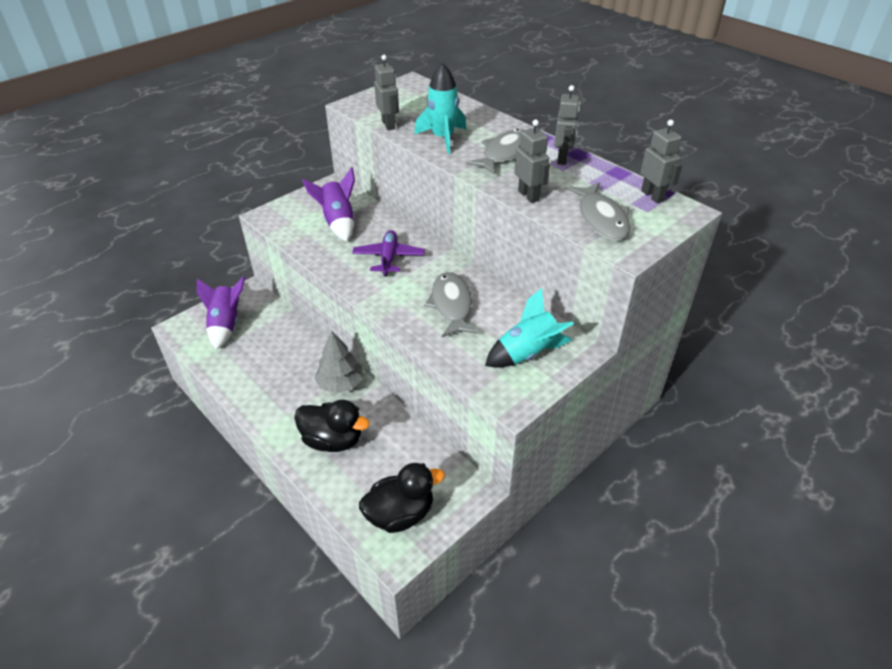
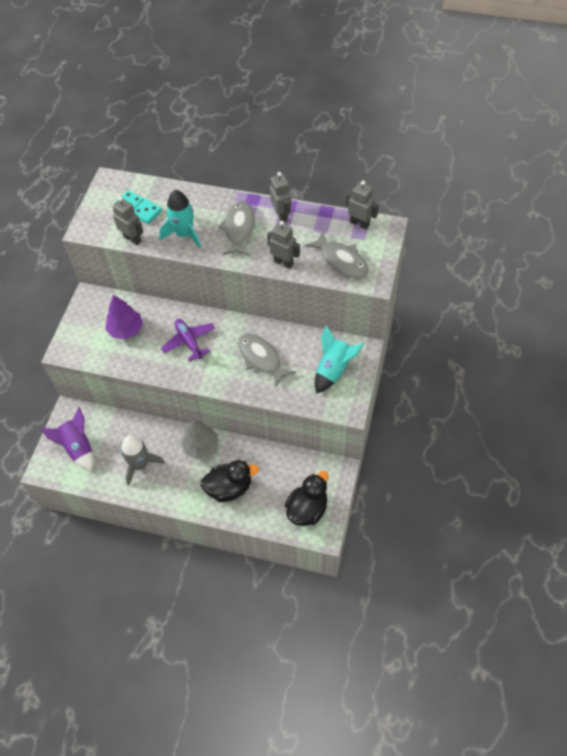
camera: 30 degrees left, 15 degrees up
purple rocket [302,167,355,242] -> purple tree [105,295,143,339]
none -> turquoise domino [114,190,162,224]
none -> grey rocket [121,436,165,486]

